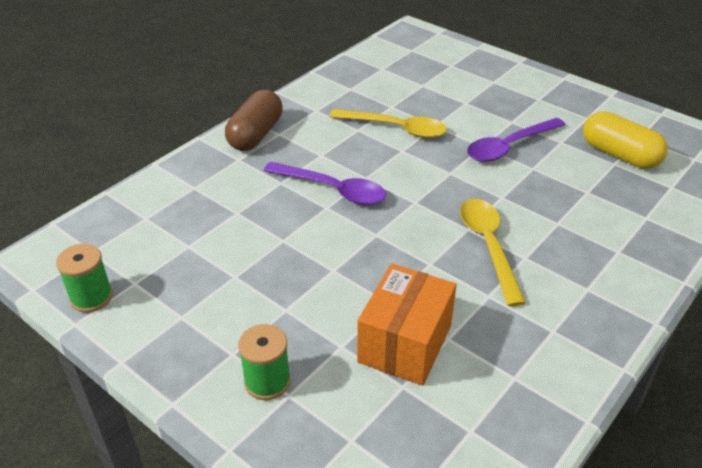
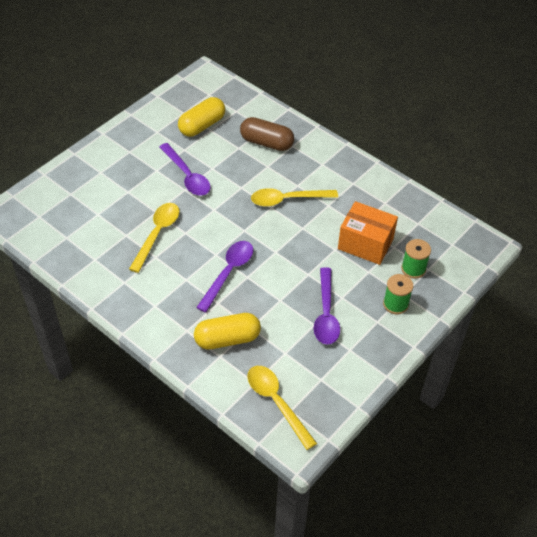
camera: 90 degrees left, 10 degrees up
green spool [56,244,113,313] -> green spool moved to [401,239,431,279]
brown capsule [225,90,283,151] -> brown capsule moved to [240,117,294,151]
none -> yellow capsule [194,313,261,349]
none -> yellow spoon [247,366,317,450]
none -> purple spoon [314,267,340,345]

